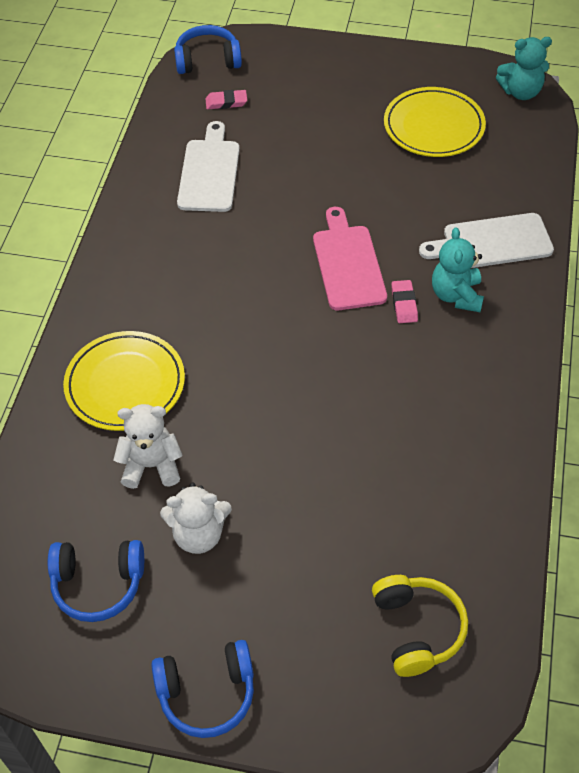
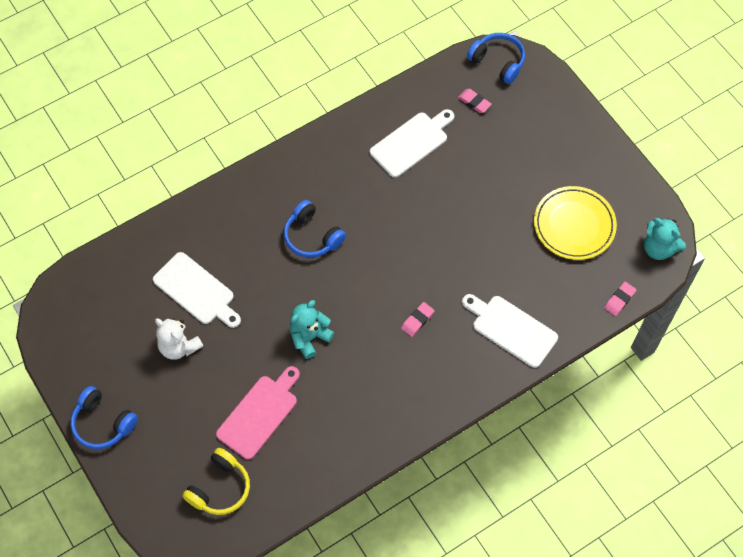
camera: 45 degrees right, 10 degrees up
blue headphones [48,540,144,622] -> blue headphones moved to [284,200,346,258]
yellow plate [63,331,185,431] -> none
white teddy bear [114,404,183,489] -> white cutting board [153,252,241,328]
pink cutting board [313,207,387,310] -> pink cutting board moved to [216,366,300,460]
turquoise teddy bear [432,227,484,312] -> turquoise teddy bear moved to [290,300,334,359]
none -> pink eraser [604,282,637,316]

